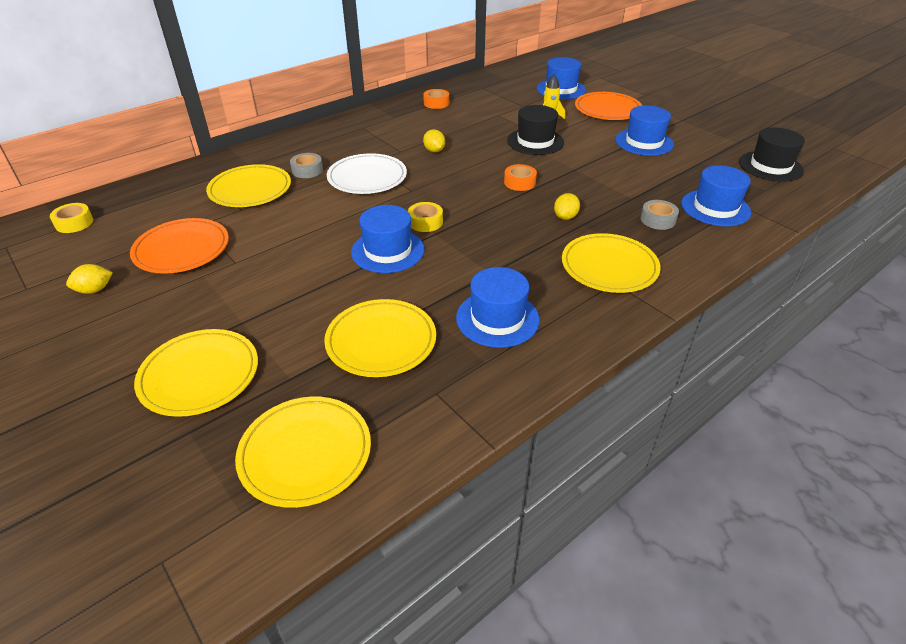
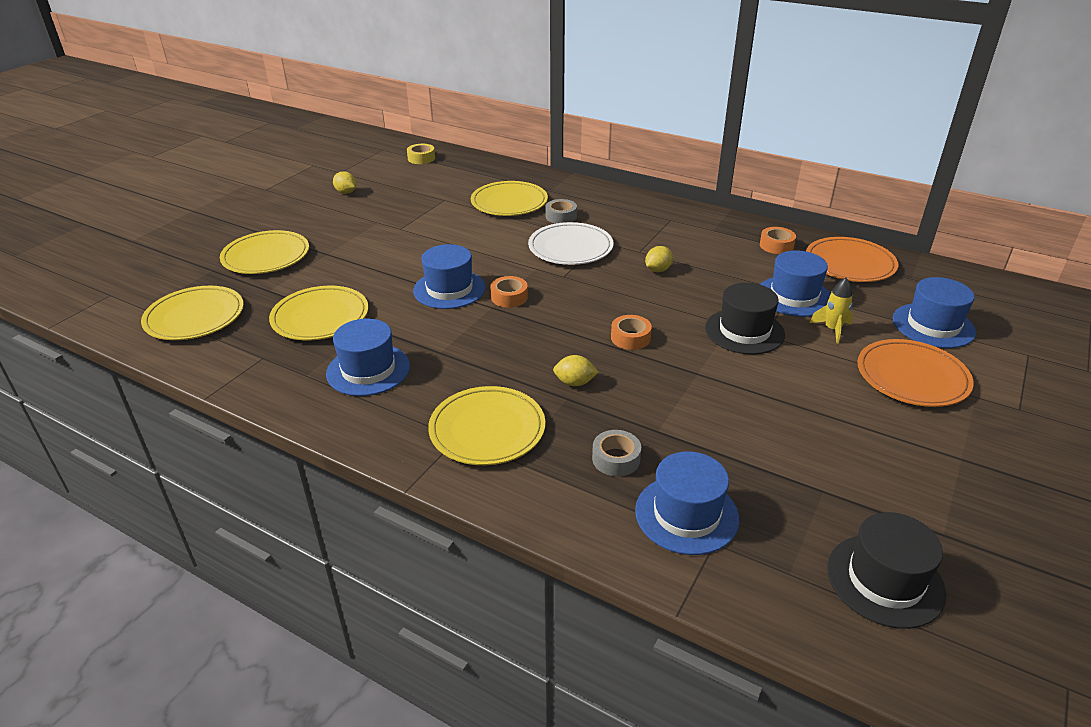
camera: 70 degrees right, 5 degrees down
orange plate [130,218,229,274] -> orange plate moved to [806,237,898,282]
yellow tape [408,202,443,232] -> orange tape [490,276,528,308]
blue hat [615,105,674,156] -> blue hat moved to [760,250,831,317]

